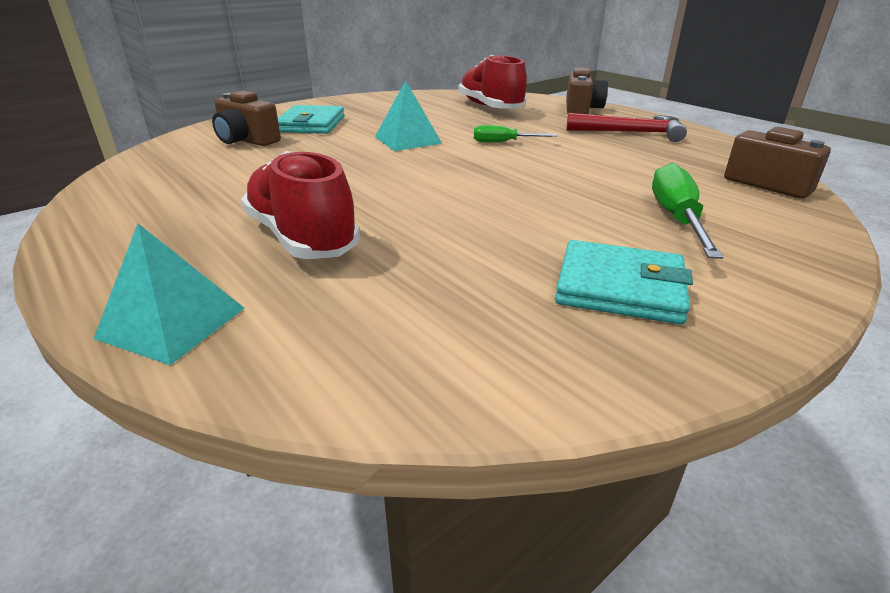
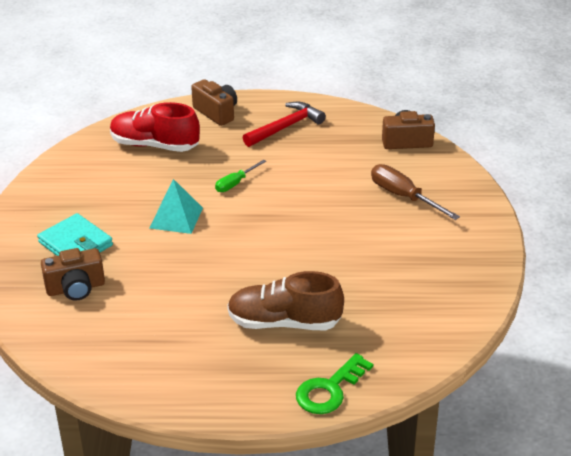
camera: 50 degrees left, 5 degrees up
turquoise pyramid [93,224,245,365] -> green key [296,353,373,414]
red shoe [241,151,360,259] -> brown shoe [227,271,344,330]
turquoise wallet [555,240,693,324] -> none
green screwdriver [652,163,723,259] -> brown screwdriver [371,164,460,220]

